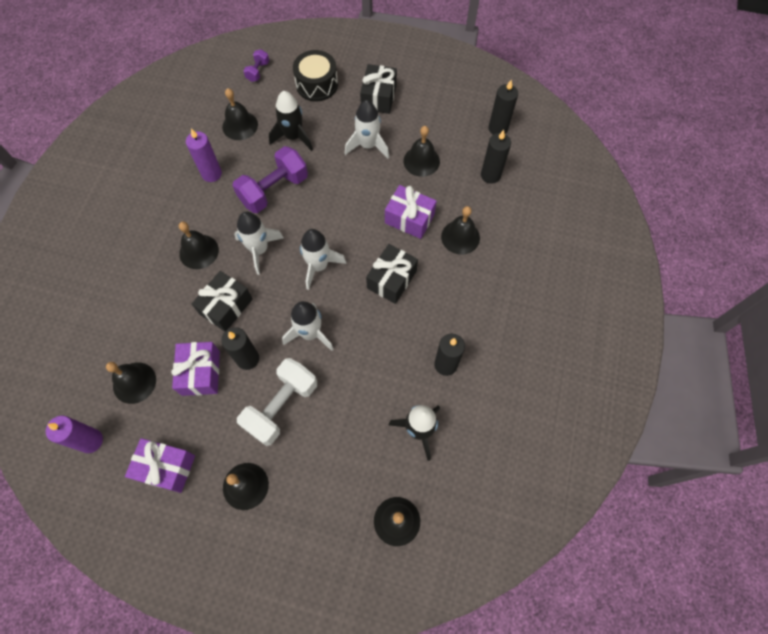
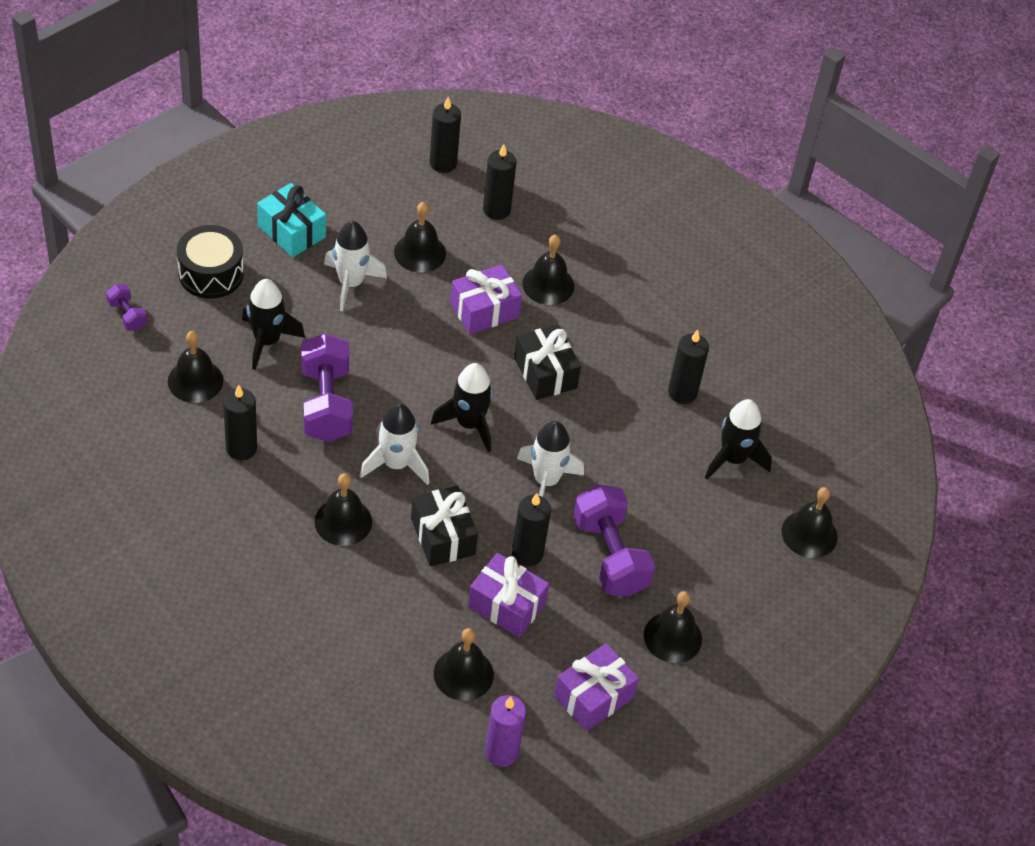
camera: 60 degrees left, 15 degrees down
purple candle [186,128,222,182] -> black candle [223,385,257,460]
white dumbbell [237,358,317,446] -> purple dumbbell [573,485,655,597]
white rocket [300,229,347,290] -> black rocket [431,363,493,452]
black gift [360,64,397,114] -> turquoise gift [257,183,326,257]

